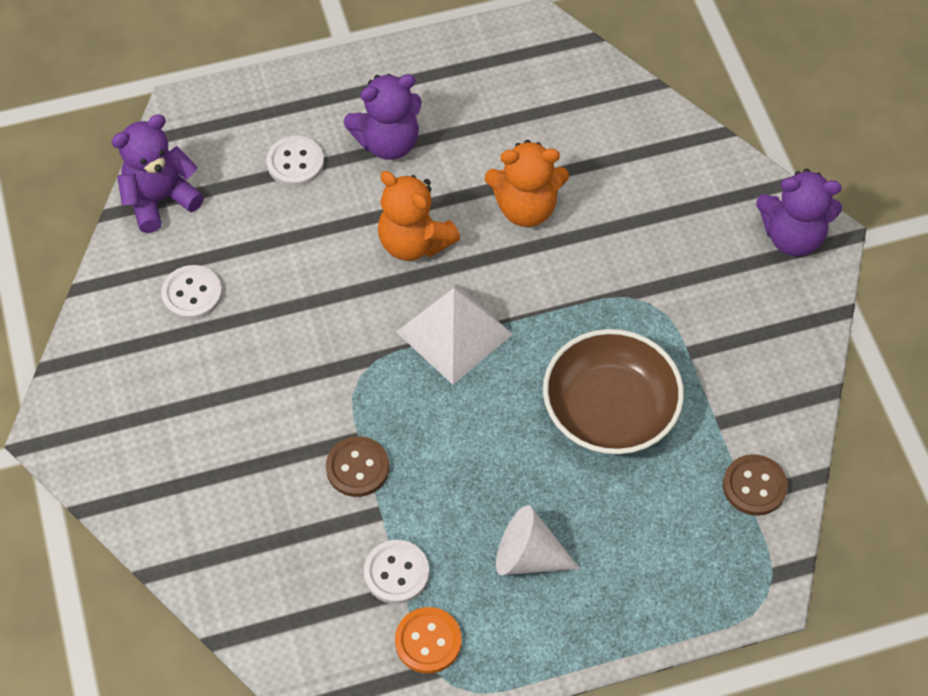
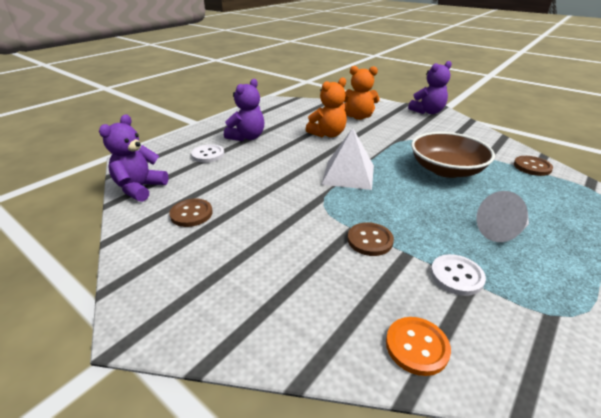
camera: 35 degrees left, 25 degrees down
white button [161,265,222,320] -> brown button [169,199,212,227]
orange teddy bear [378,171,460,261] -> orange teddy bear moved to [344,66,379,120]
orange button [395,607,462,674] -> orange button moved to [386,317,451,376]

